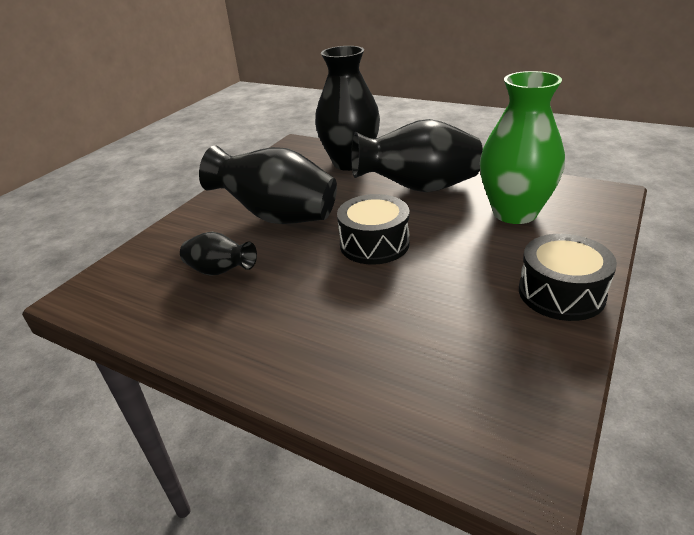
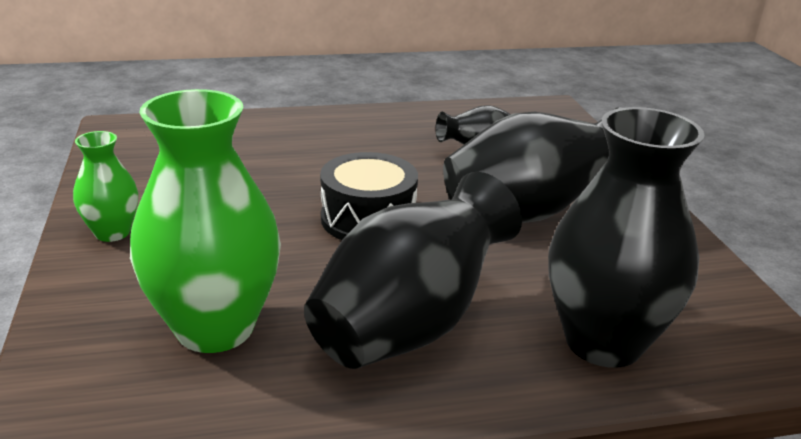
camera: 135 degrees right, 5 degrees down
black drum [519,234,617,321] -> green vase [73,131,138,242]

